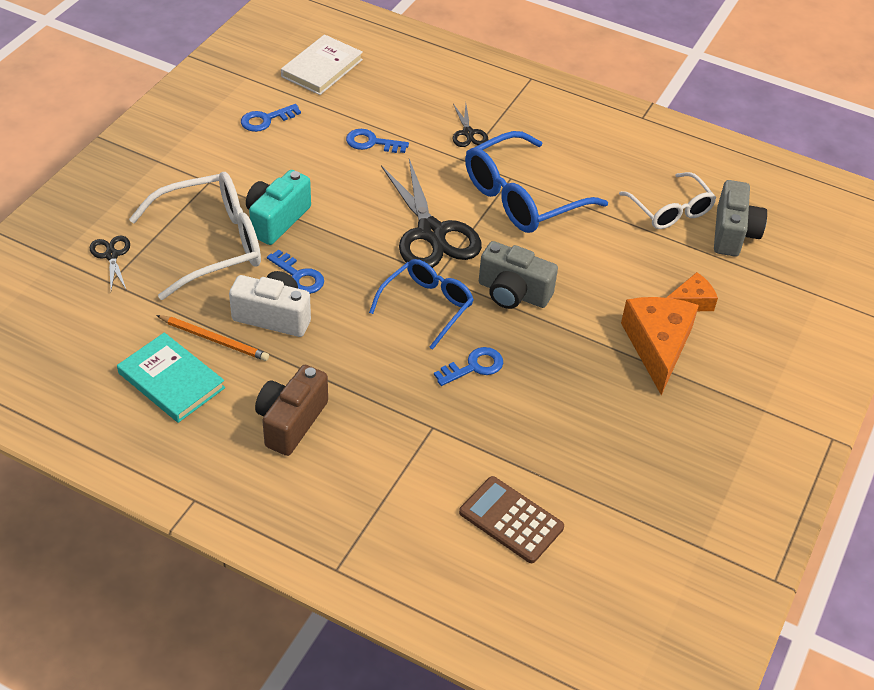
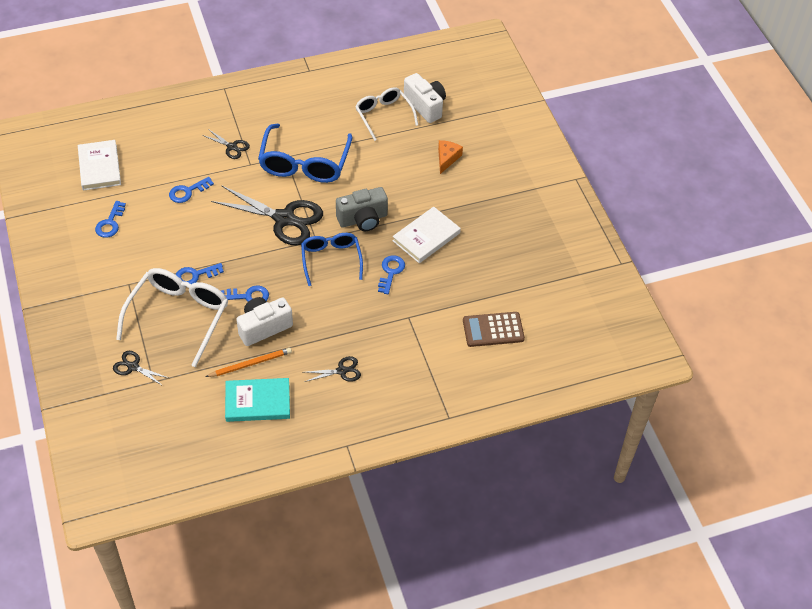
camera: 45 degrees left, 5 degrees up
turquoise camera [246,170,311,245] -> blue key [176,263,224,284]
brown camera [255,365,328,456] -> black scissors [304,356,361,382]
white glasses [619,172,716,229] -> white glasses turned 135 degrees counterclockwise [355,87,418,141]
orange cheese [621,297,699,395] -> none
grey camera [714,180,767,257] -> white camera [404,73,446,123]
none -> white book [393,207,461,263]

